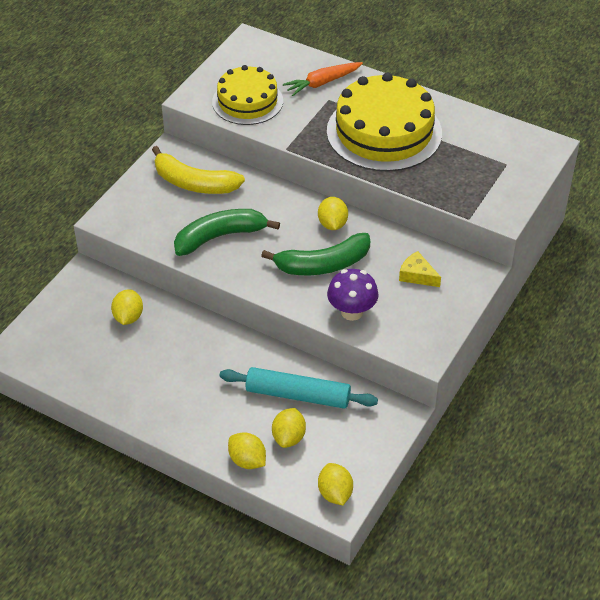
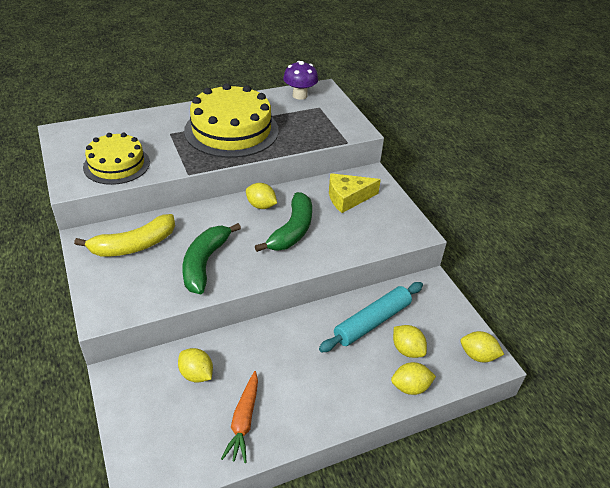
camera: 55 degrees left, 5 degrees down
orange carrot [283,62,363,96] -> orange carrot moved to [221,371,258,463]
purple mushroom [327,269,379,321] -> purple mushroom moved to [283,61,318,100]
yellow cheese [399,251,441,287] -> yellow cheese [329,173,381,213], size x1.55

